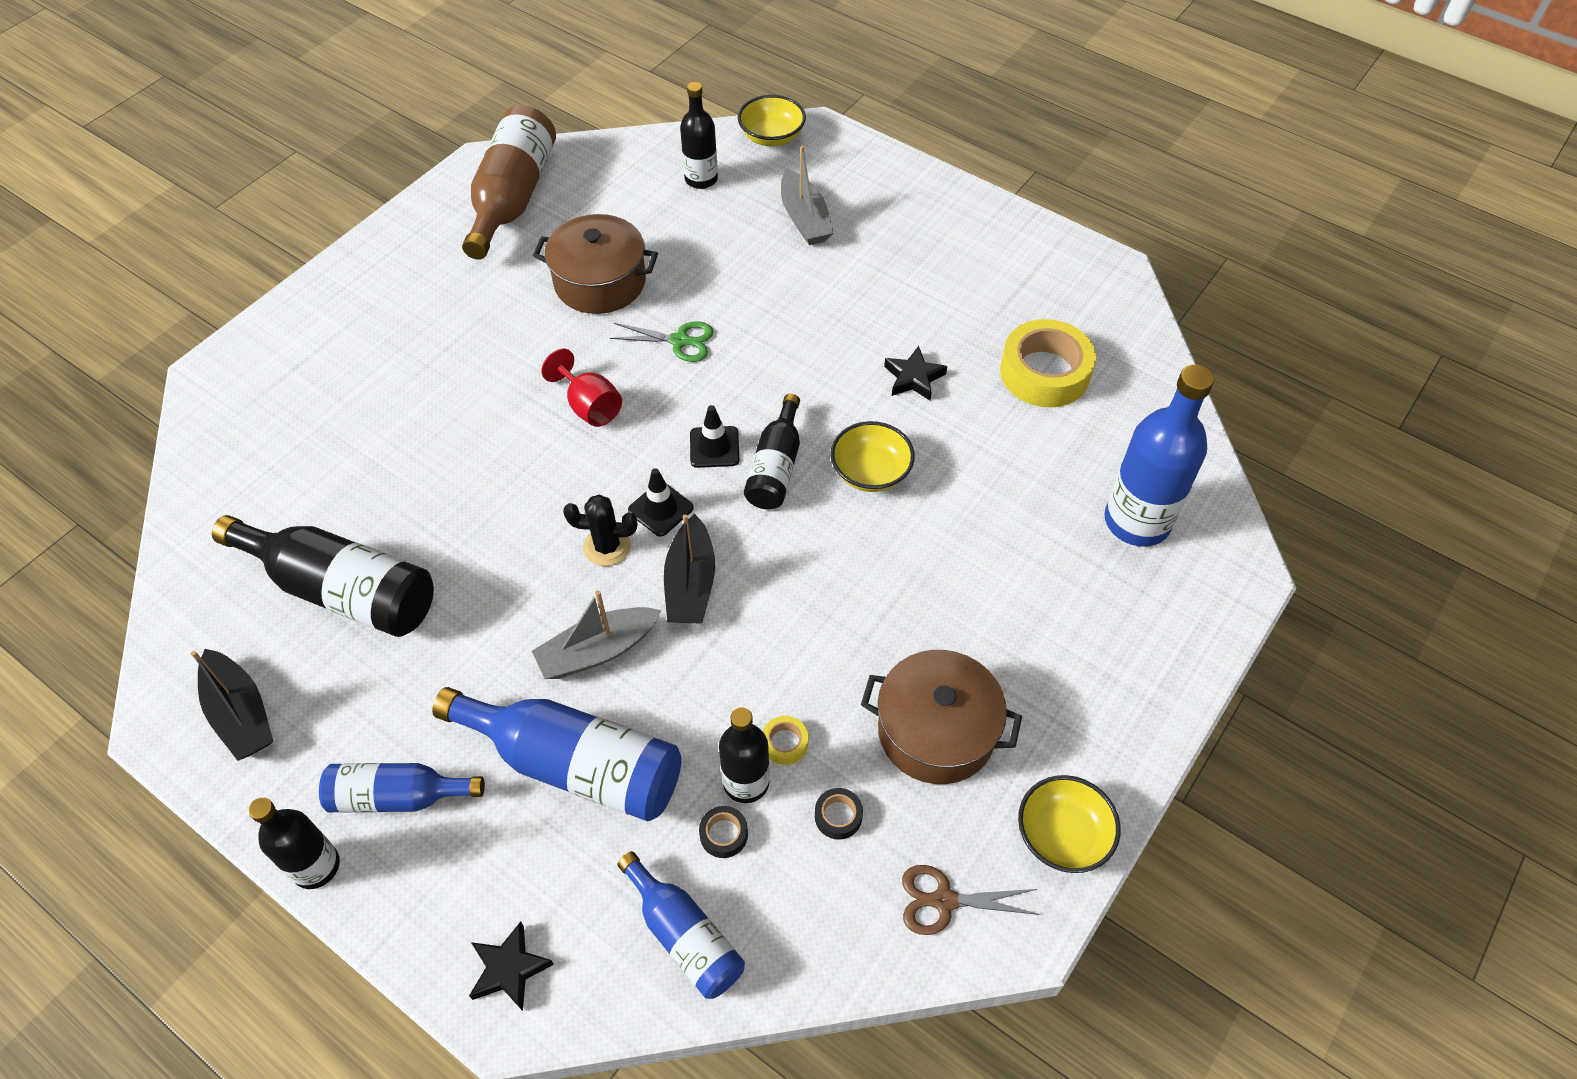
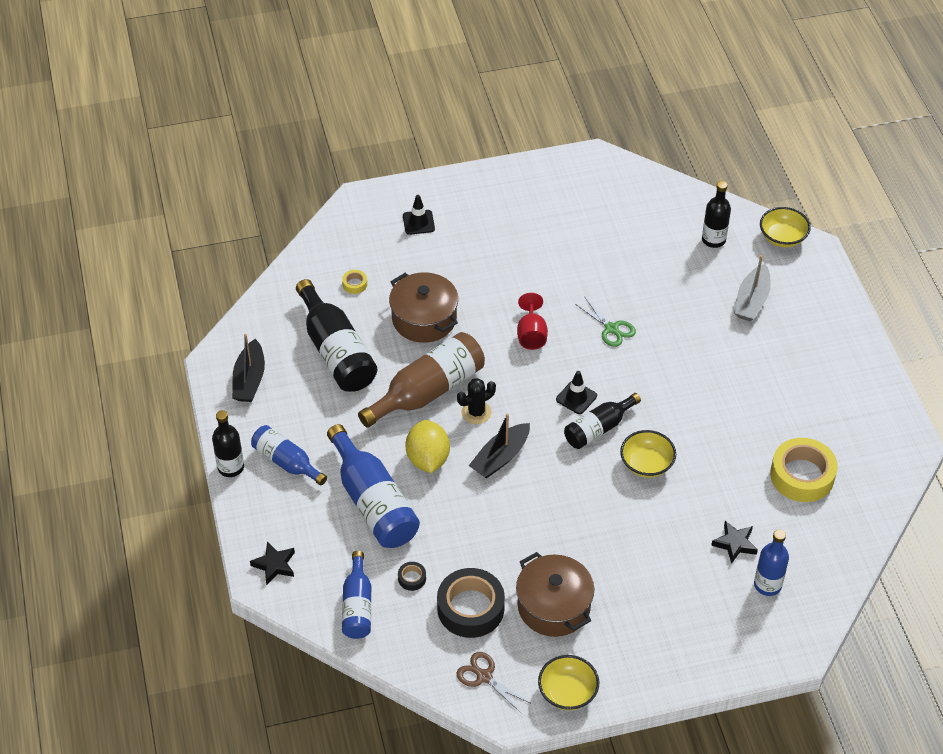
camera: 40 degrees right, 5 degrees down
brown bottle [462,105,556,260] -> brown bottle moved to [358,332,485,428]
grey boat [532,590,662,679] -> yellow lemon [406,420,450,473]
brown pot [533,214,658,314] -> brown pot moved to [389,272,458,343]
black cactus [563,495,637,566] -> black cactus turned 75 degrees counterclockwise [457,378,496,424]
black traffic cone [628,468,693,537] -> black traffic cone moved to [403,195,435,235]
black bottle [719,707,770,803] -> none
yellow tape [763,716,808,765] -> yellow tape moved to [342,270,367,294]
black tape [815,788,863,840] -> black tape [437,568,505,638], size x2.36
black star [884,346,947,400] -> black star moved to [711,521,758,564]
blue bottle [1105,364,1214,547] -> blue bottle [754,529,789,596], size x0.61

